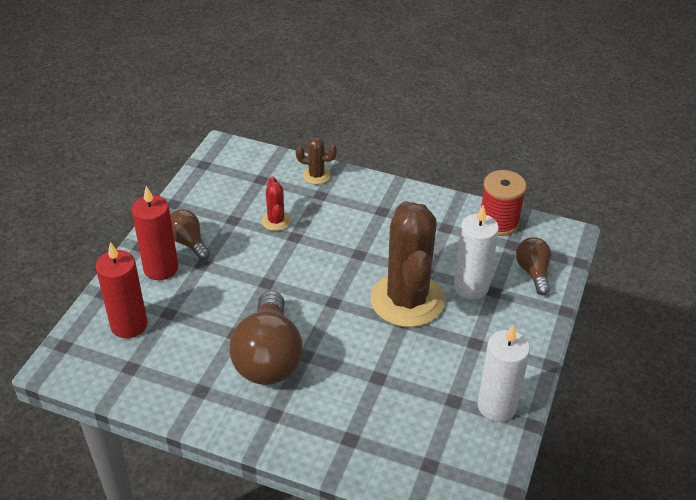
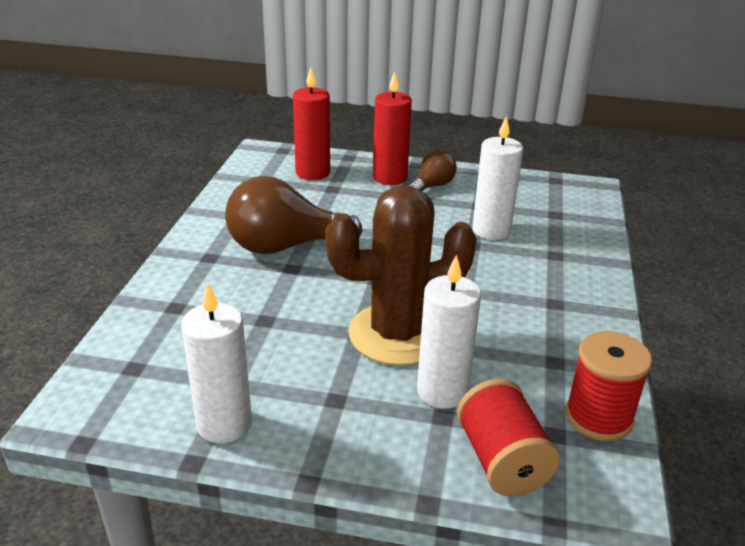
camera: 80 degrees right, 10 degrees down
red cactus [262,177,291,231] -> white candle [472,116,523,240]
brown cactus [296,137,337,184] -> none
brown light bulb [516,237,551,295] -> red spool [457,378,560,496]

